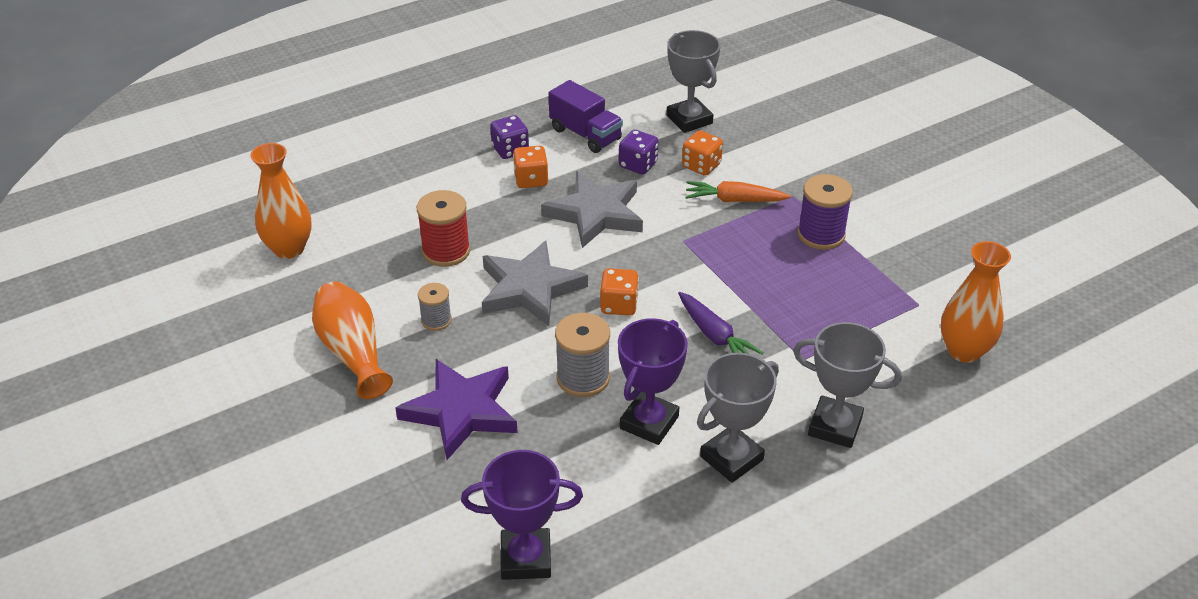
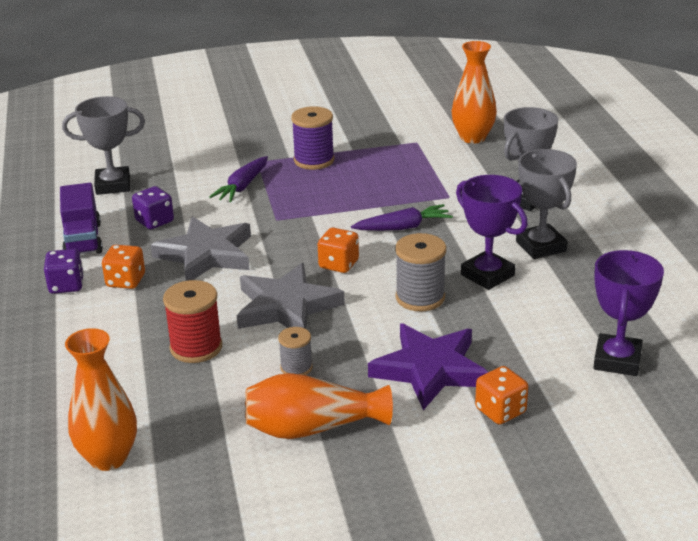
camera: 70 degrees left, 10 degrees down
purple truck [549,80,623,153] -> purple truck turned 105 degrees clockwise [60,183,103,254]
orange dice [682,130,723,176] -> orange dice moved to [475,366,528,424]
orange carrot [685,181,791,202] -> purple carrot [209,156,268,202]

